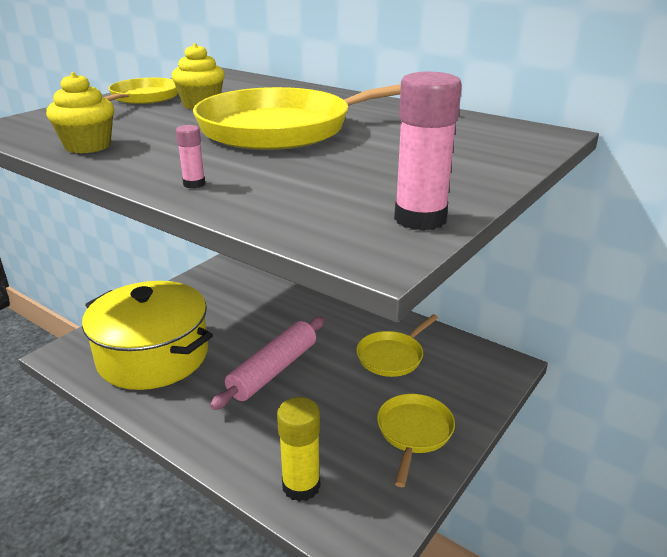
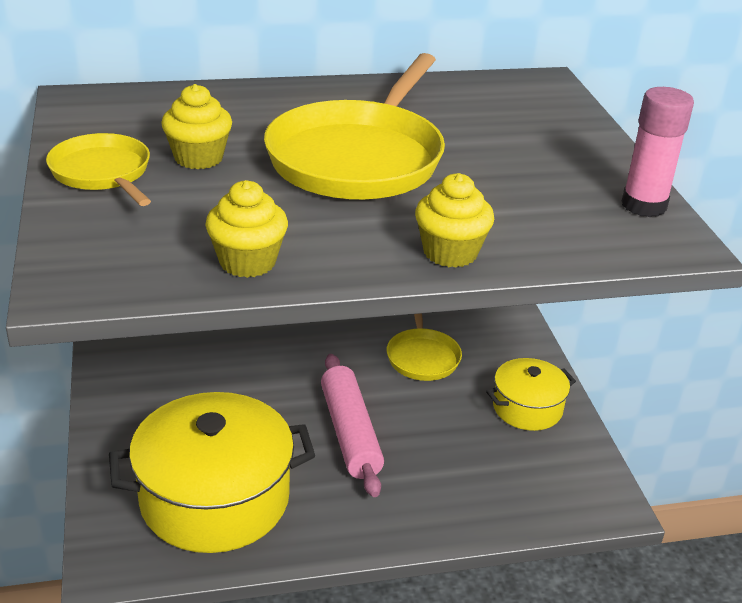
camera: 50 degrees left, 5 degrees up
pink glue stick [176,125,205,188] -> yellow cupcake [415,173,494,268]
yellow glue stick [277,397,320,502] -> none
yellow pan [377,394,455,487] -> yellow pot [486,358,576,431]

